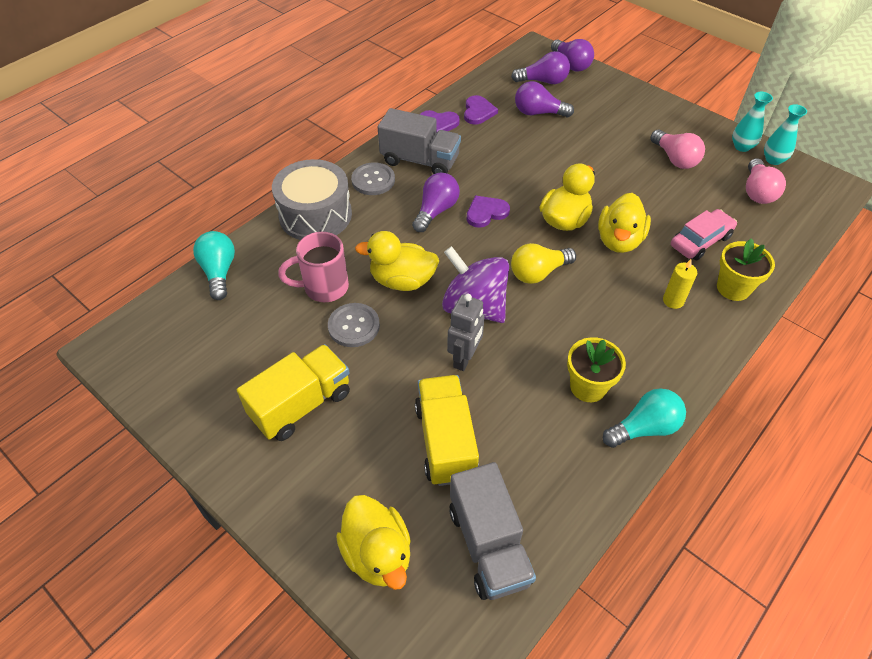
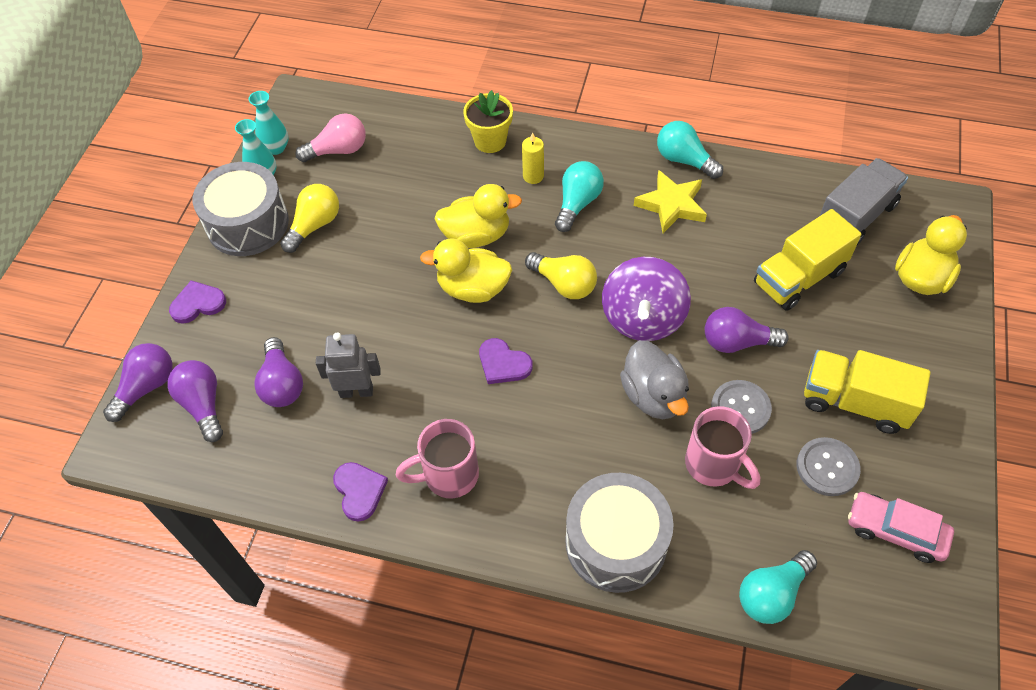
camera: 115 degrees left, 5 degrees up
grey button [351,162,395,195] -> grey button moved to [797,437,861,496]
yellow duck [355,231,439,291] -> grey duck [620,340,689,419]
grey truck [378,108,461,174] -> pink mug [396,419,479,498]
purple light bulb [412,173,460,232] -> purple light bulb moved to [705,307,789,353]
grey robot [447,294,485,371] -> grey robot moved to [316,333,381,398]
purple heart [464,95,498,125] -> purple heart moved to [169,280,226,324]
yellow flower pot [567,337,626,402] -> yellow star [634,170,707,233]
pink light bulb [650,130,705,169] -> yellow light bulb [280,184,339,253]
pink car [671,209,737,260] -> pink car moved to [848,492,954,563]
none -> grey drum [193,162,289,256]
none -> turquoise light bulb [555,161,604,232]

